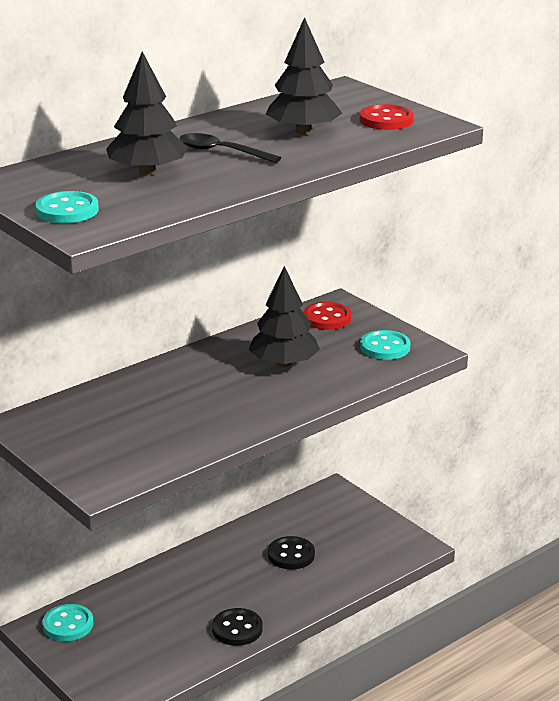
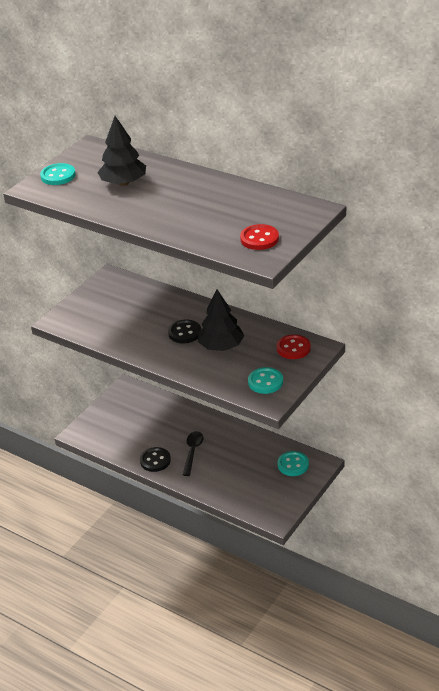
camera: 75 degrees right, 10 degrees up
turquoise button [42,604,94,641] -> turquoise button moved to [278,451,309,476]
black spoon [179,133,281,163] -> black spoon moved to [183,431,204,476]
black tree [266,17,343,135] -> none
black button [268,536,315,569] -> black button moved to [168,320,201,343]

